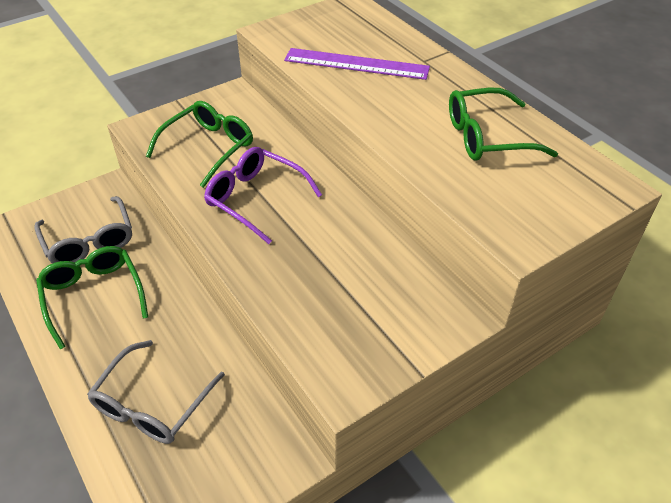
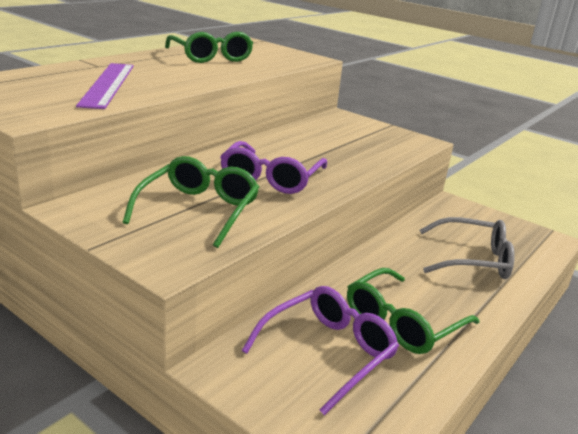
camera: 110 degrees left, 20 degrees down
grey glasses [34,196,132,264] -> purple glasses [242,286,399,415]
green glasses [146,101,253,188] -> green glasses turned 90 degrees clockwise [122,156,259,248]

